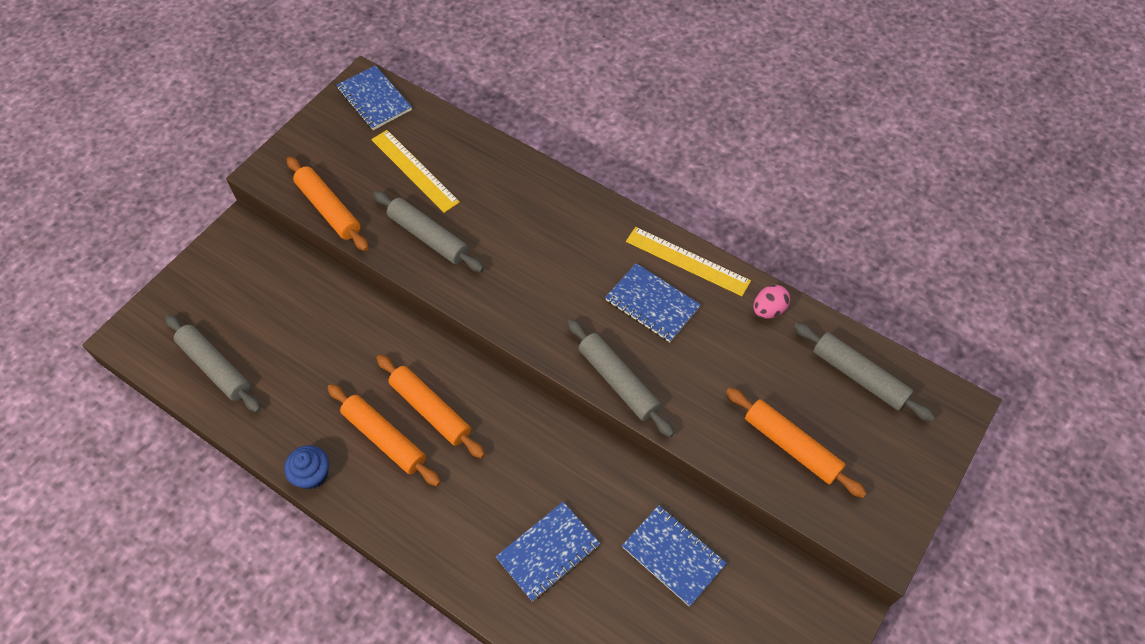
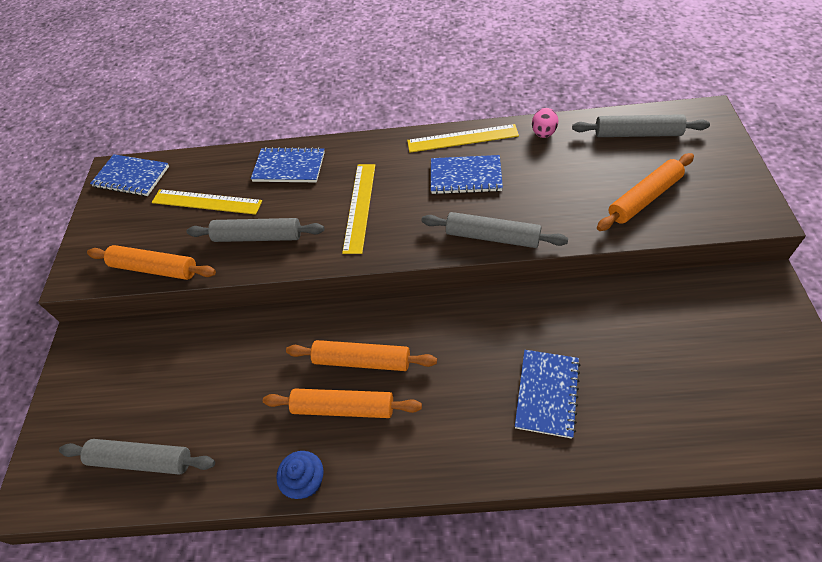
camera: 30 degrees left, 5 degrees down
blue notebook [622,505,727,607] -> blue notebook moved to [251,147,325,182]
orange rolling pin [726,388,866,498] -> orange rolling pin turned 45 degrees counterclockwise [597,153,694,231]
none -> yellow ruler [342,164,375,254]

